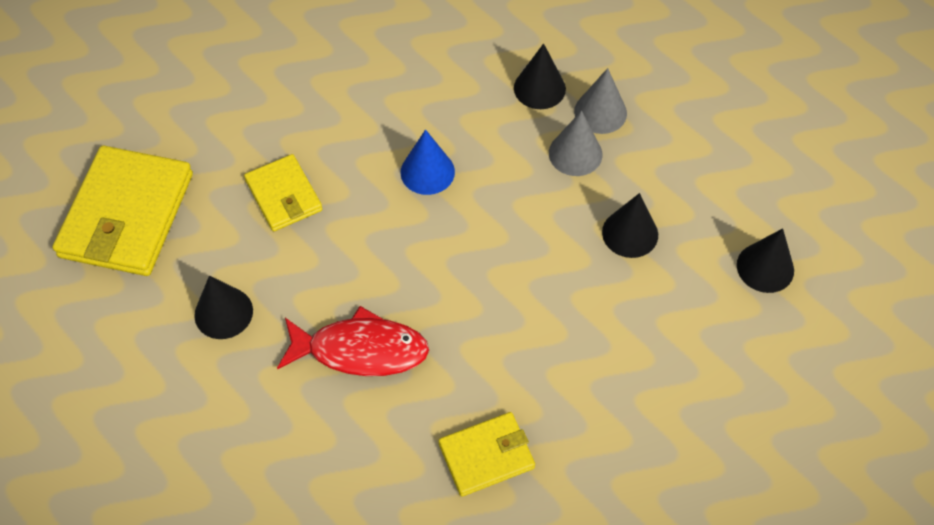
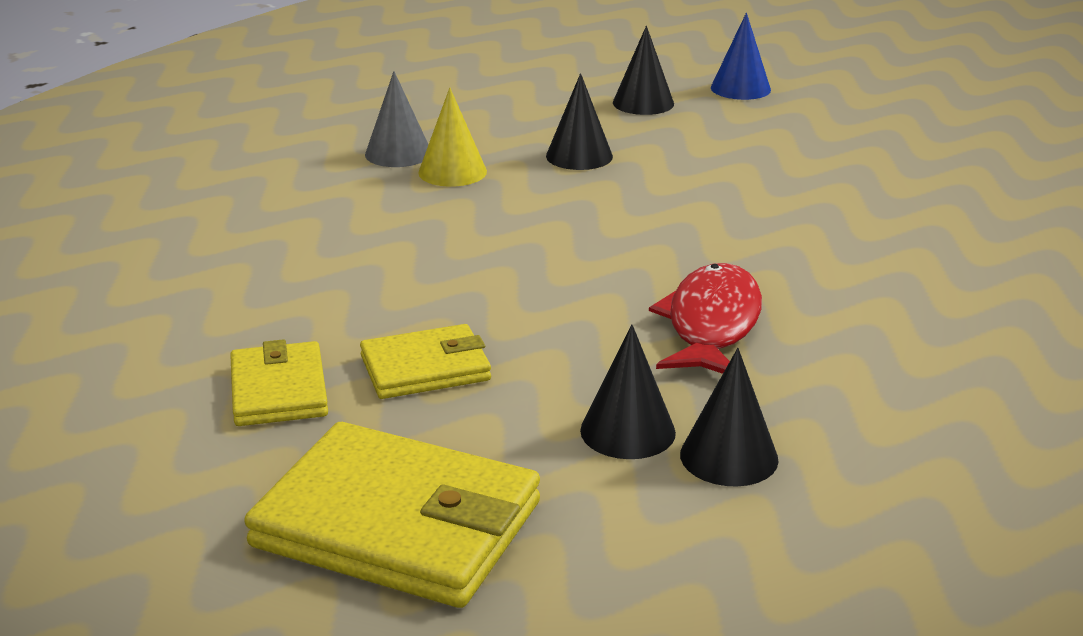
camera: 80 degrees left, 30 degrees down
blue cone [400,129,455,195] -> blue cone moved to [711,13,771,100]
yellow wallet [439,412,535,497] -> yellow wallet moved to [230,339,328,426]
black cone [514,43,566,109] -> black cone moved to [680,348,778,487]
grey cone [549,111,603,176] -> yellow cone [418,88,487,187]

